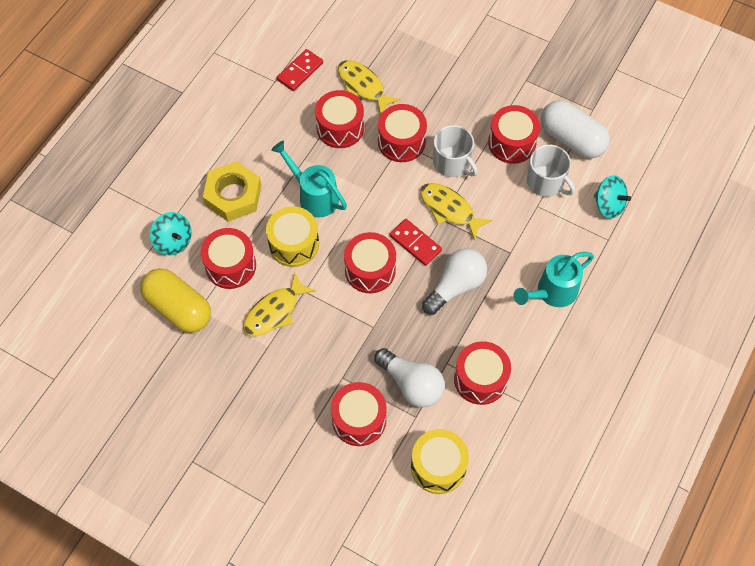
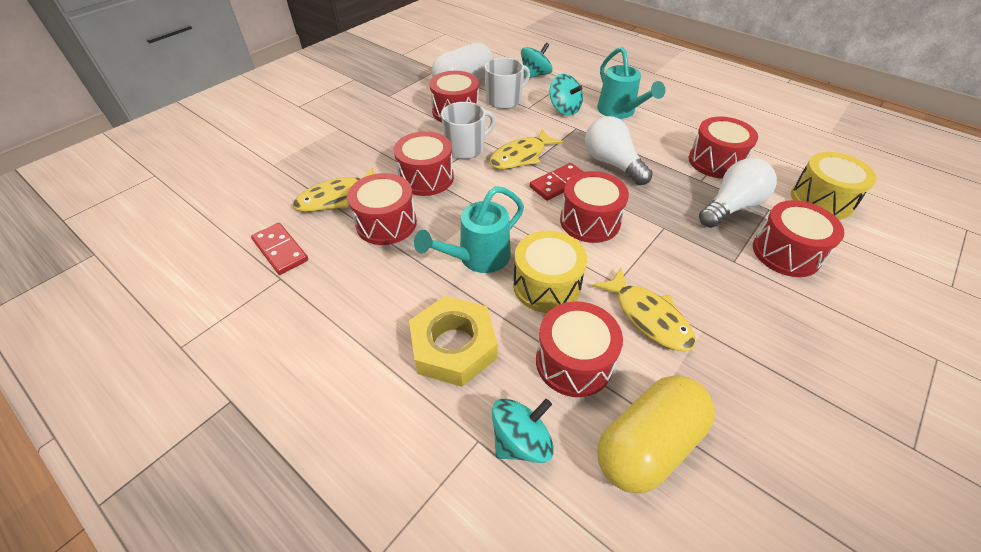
camera: 80 degrees left, 15 degrees down
none -> turquoise spinning top [550,74,583,116]

